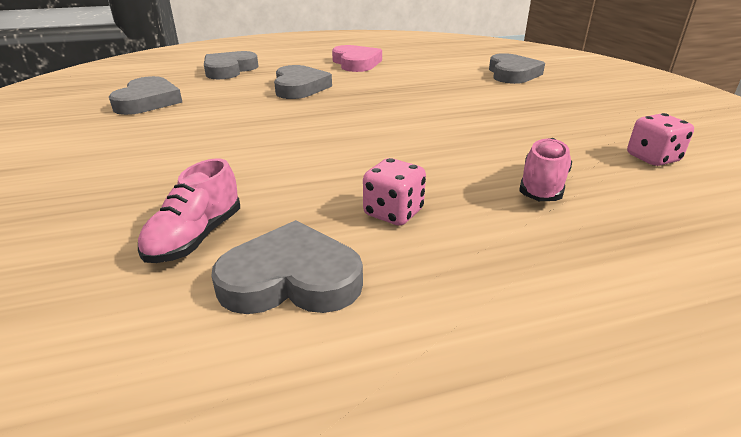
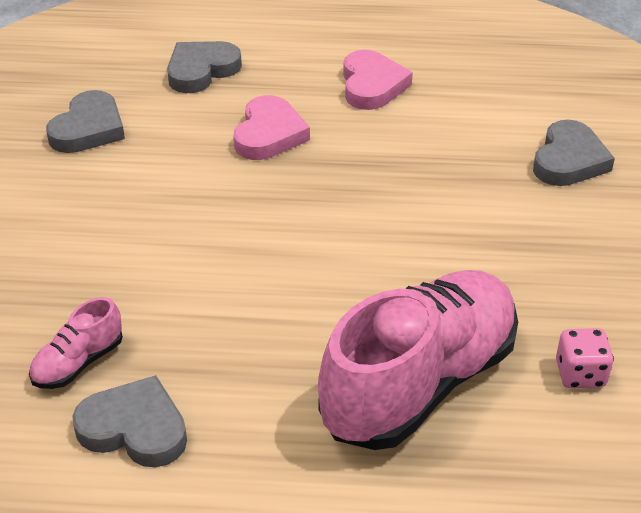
camera: 20 degrees right, 10 degrees up
grey heart [274,65,332,99] -> pink heart [233,95,310,160]
pink dice [363,158,426,226] -> none
pink shoe [519,138,572,201] -> pink shoe [318,270,518,450], size x2.33

